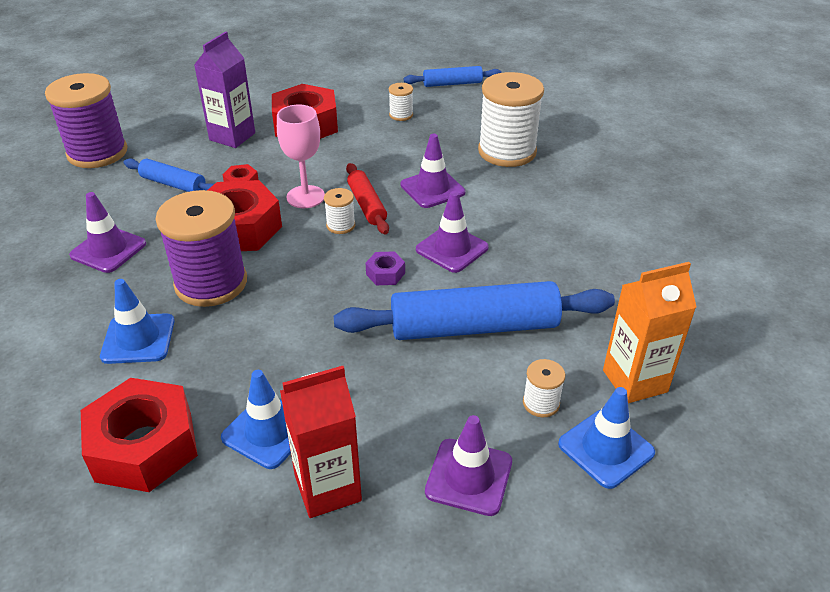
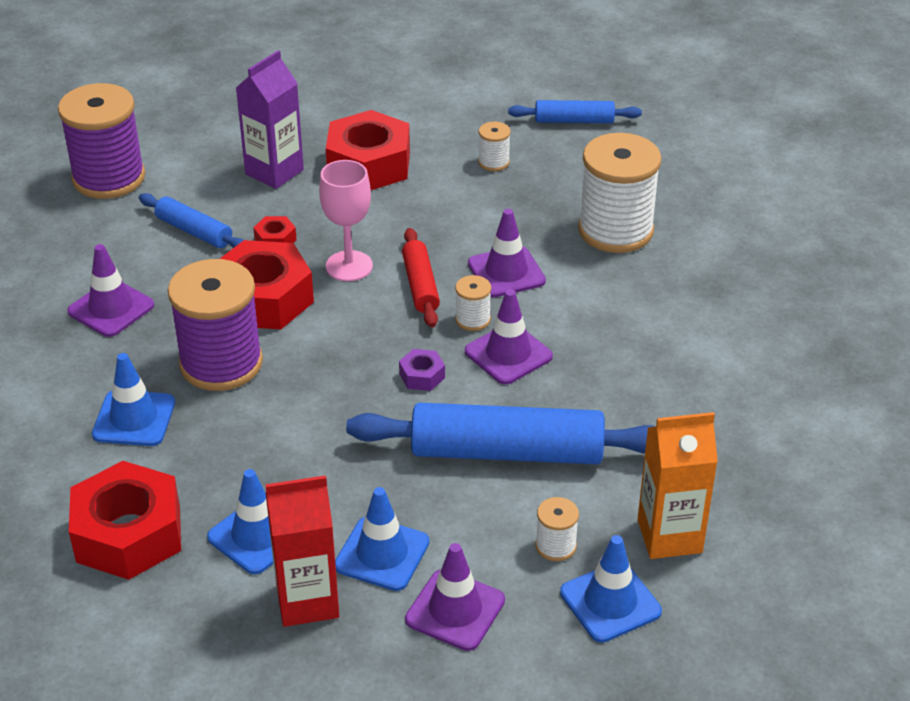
camera: 10 degrees right, 0 degrees up
white spool [324,188,355,234] -> white spool moved to [455,275,491,331]
none -> blue traffic cone [335,487,429,591]

